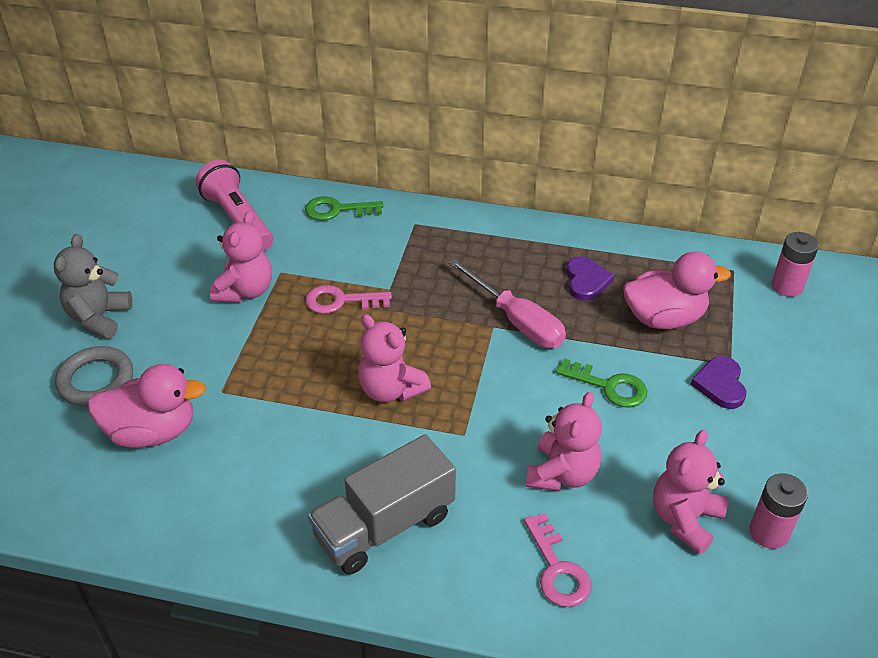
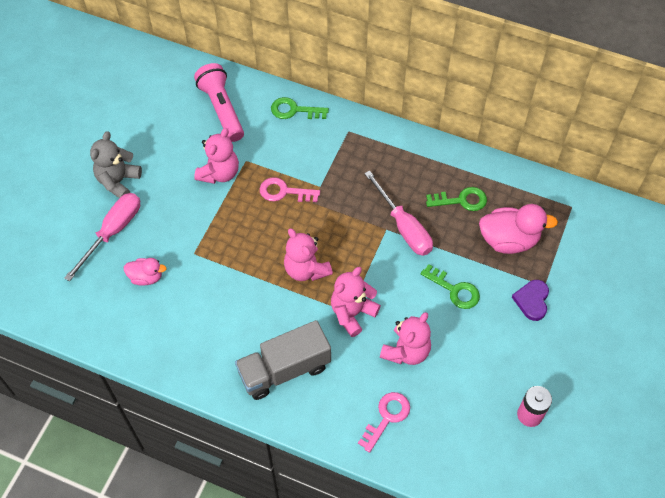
camera: 10 degrees right, 15 degrees up
grey ring [55,346,133,407] -> pink screwdriver [64,193,140,281]
pink duck [87,364,206,448] -> pink duck [124,258,167,286], size x0.58
pink key [524,513,592,607] -> pink key turned 135 degrees counterclockwise [358,392,410,453]
purple heart [566,256,615,301] -> green key [426,187,487,211]
pink teddy bear [653,430,728,555] -> pink teddy bear moved to [331,267,381,337]
pink battery [772,232,819,297] -> none

